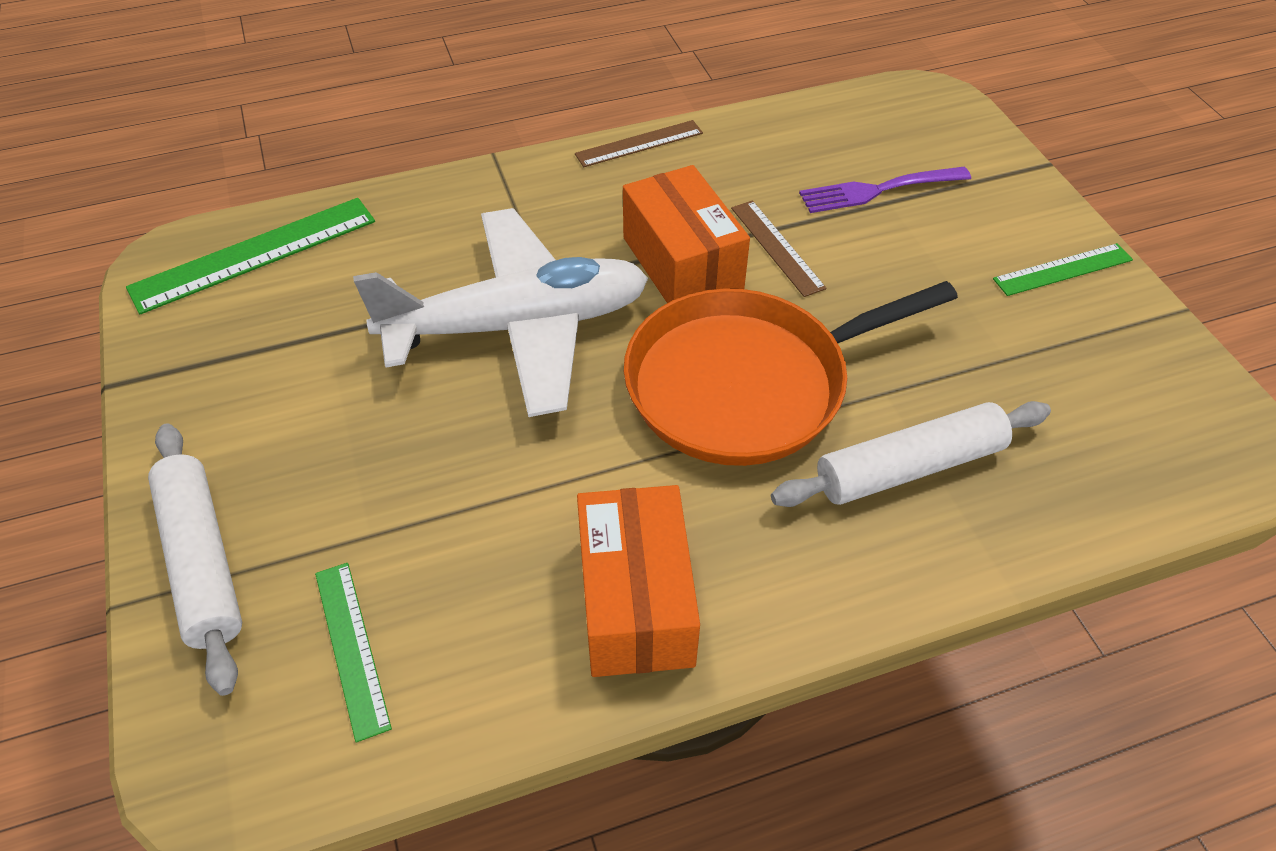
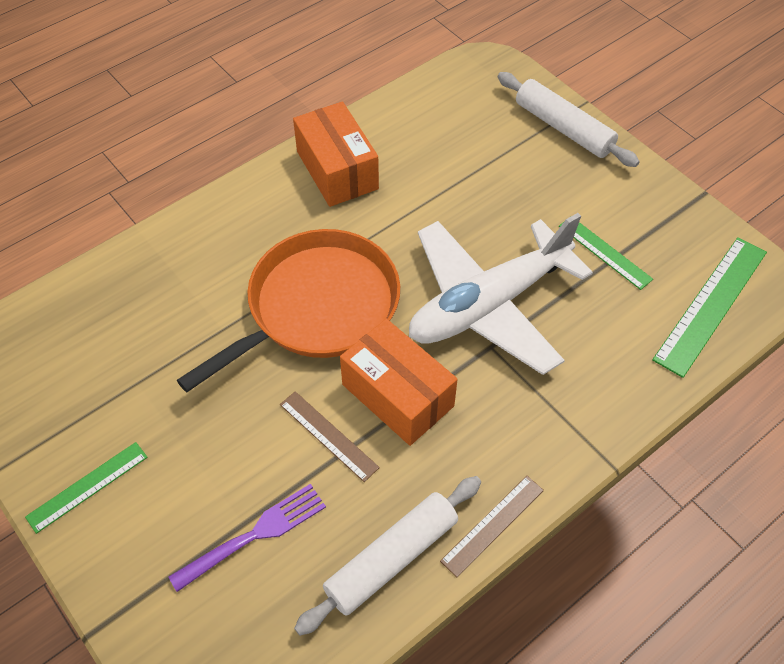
camera: 160 degrees right, 5 degrees up
green ruler [315,563,392,743] -> green ruler moved to [559,222,653,290]
white rolling pin [771,401,1051,507] -> white rolling pin moved to [294,476,481,636]

